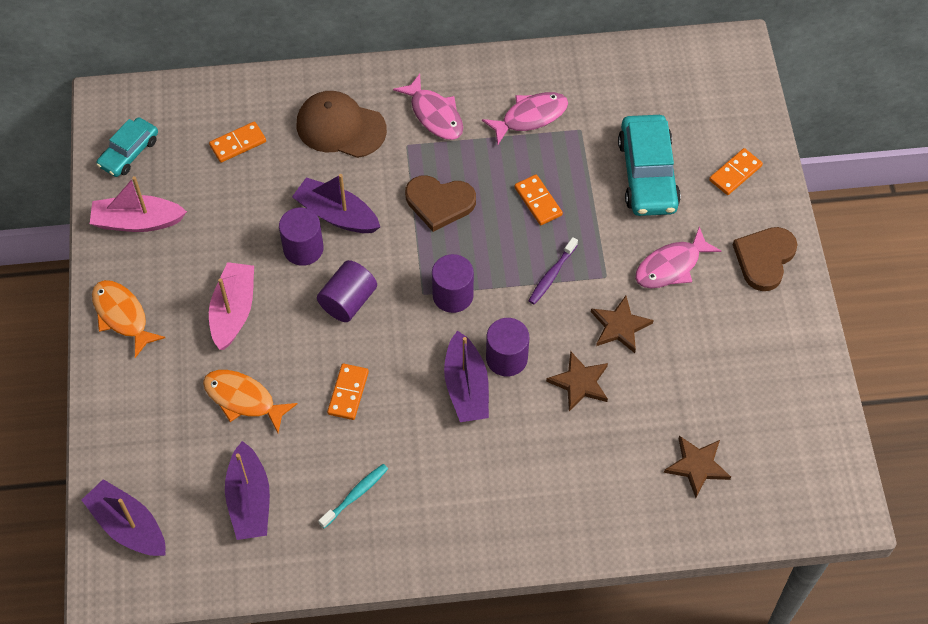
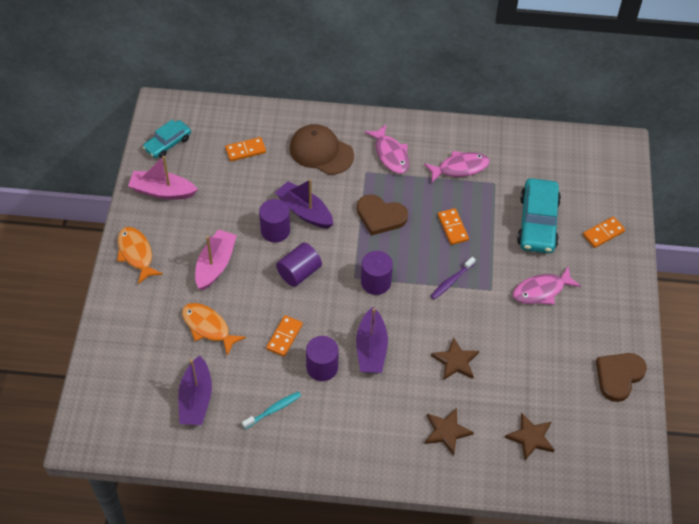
camera: 10 degrees right, 5 degrees down
purple boat [82,479,165,556] -> none
purple cylinder [486,318,529,376] -> purple cylinder moved to [306,336,339,381]
brown star [591,296,654,353] -> brown star moved to [425,408,474,456]
brown heart [733,227,797,291] -> brown heart moved to [596,353,647,402]

